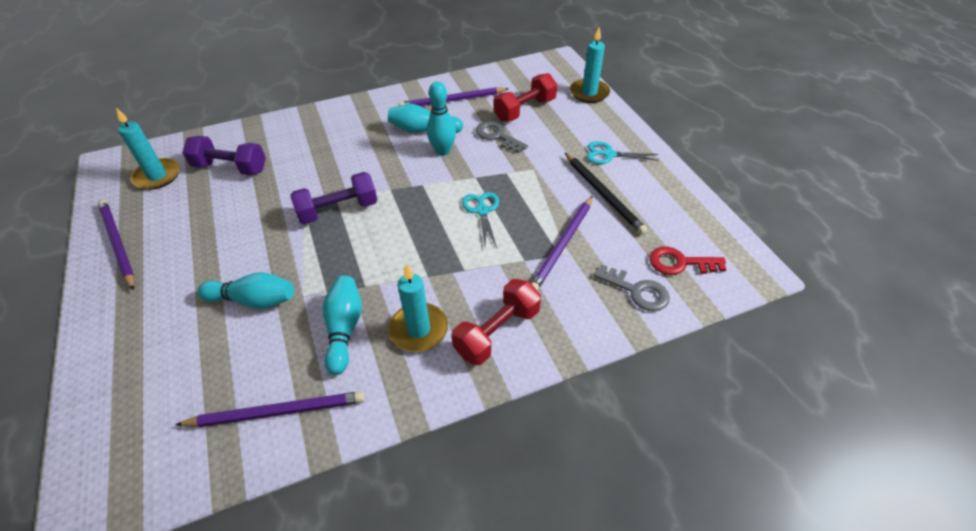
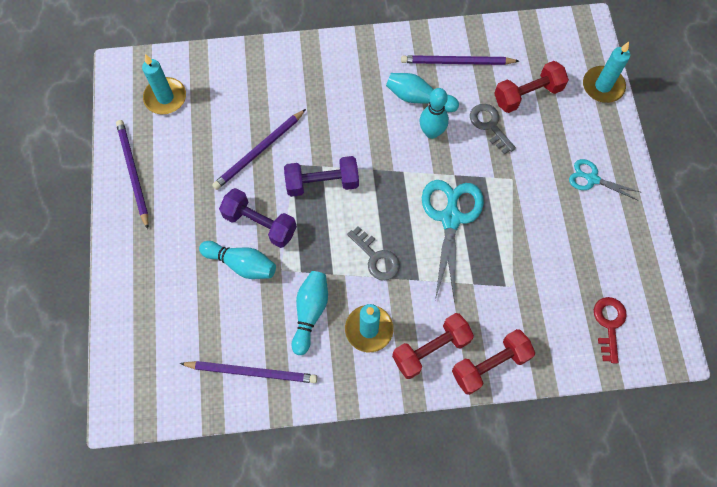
camera: 15 degrees right, 20 degrees up
purple dumbbell [182,136,266,176] -> purple dumbbell moved to [219,188,297,248]
turquoise scissors [462,192,499,248] -> turquoise scissors [422,180,484,303], size x1.77
purple pencil [531,196,593,291] -> purple pencil moved to [212,109,306,190]
black pencil [565,153,648,235] -> none
grey key [593,265,670,311] -> grey key moved to [347,226,400,280]
red key [650,247,726,275] -> red key turned 75 degrees clockwise [594,297,627,363]
none -> red dumbbell [452,329,535,395]

